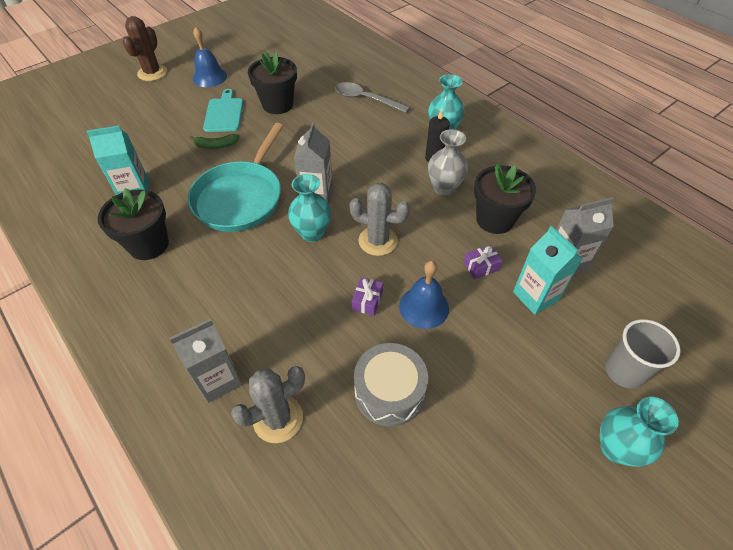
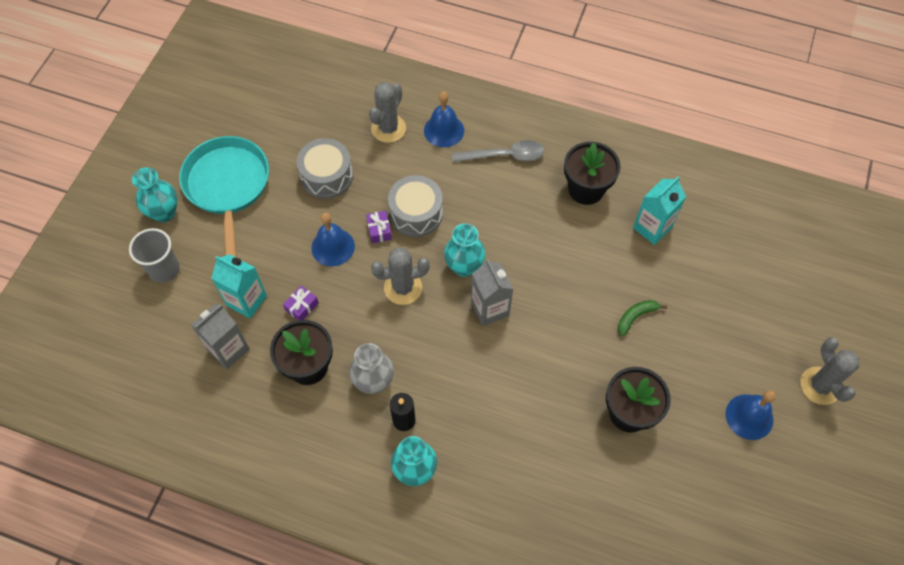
camera: 150 degrees right, 10 degrees up
brown cactus [123,16,167,81] -> grey cactus [800,337,860,405]
grey carton [169,319,242,403] -> blue bell [424,92,464,147]
turquoise pan [188,123,283,232] -> turquoise pan moved to [179,136,269,258]
turquoise cutting board [203,89,243,132] -> none
grey spoon [335,82,410,113] -> grey spoon moved to [452,140,544,162]
none -> grey drum [388,175,443,237]

